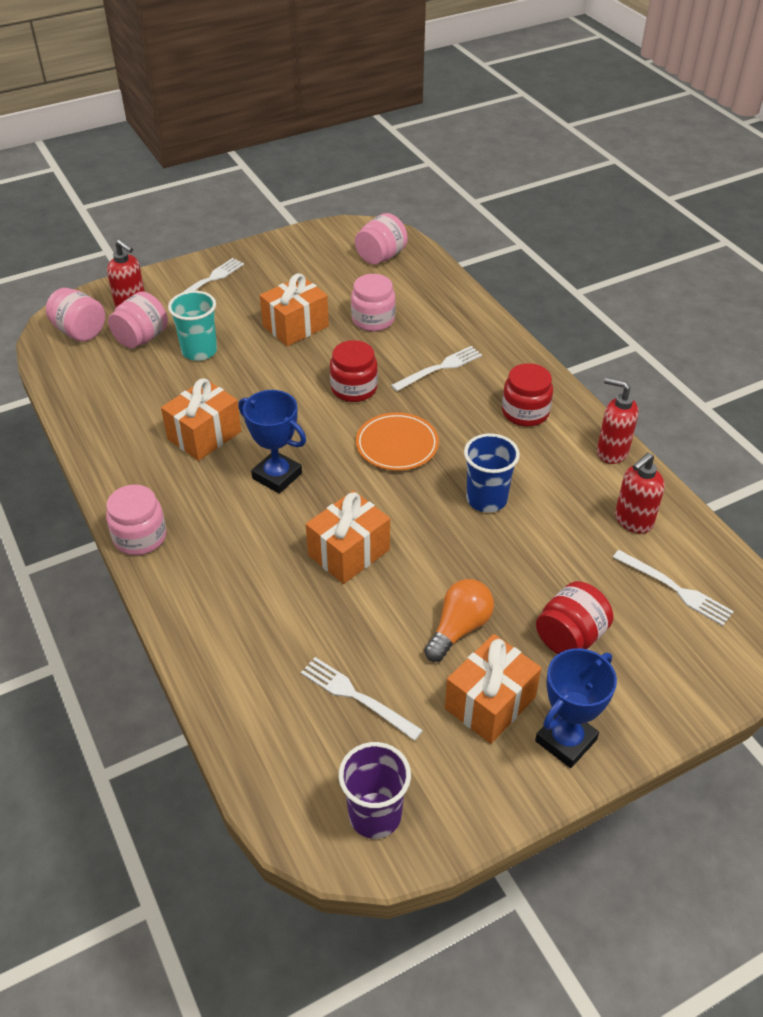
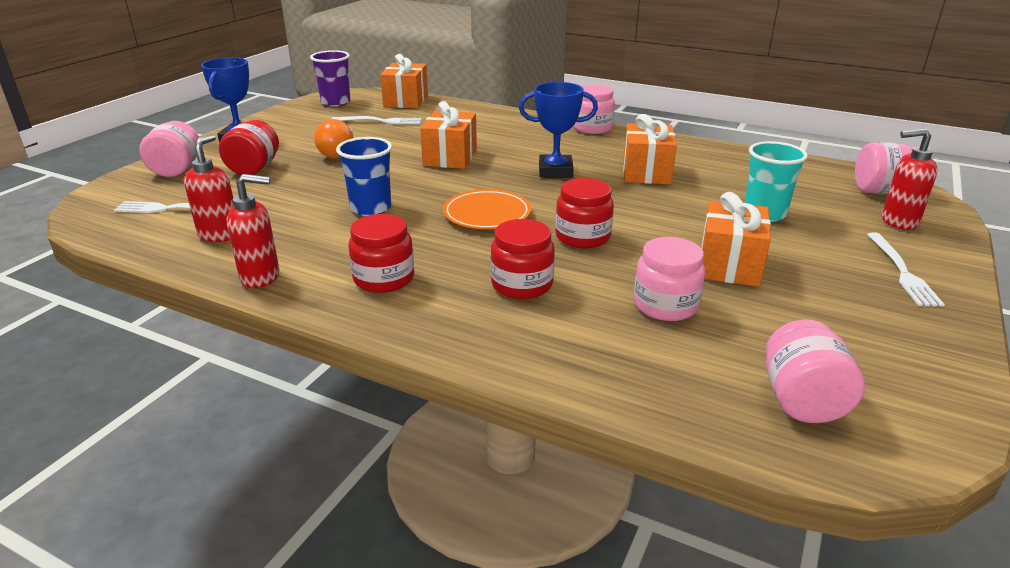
camera: 145 degrees right, 15 degrees down
pink jar [108,291,168,349] -> pink jar moved to [139,121,199,177]
white fork [391,346,482,391] -> red jar [491,219,555,299]
orange gift [445,634,541,744] -> orange gift moved to [380,54,428,108]

